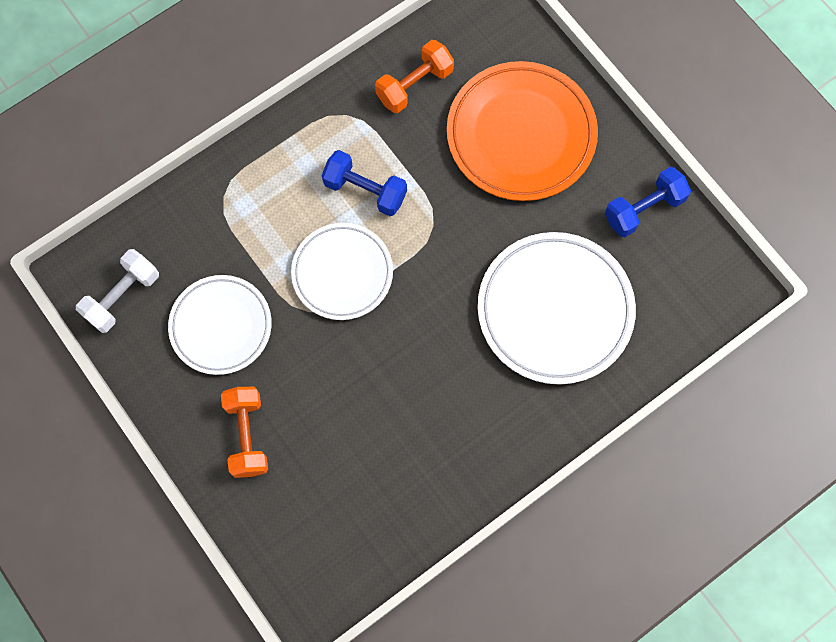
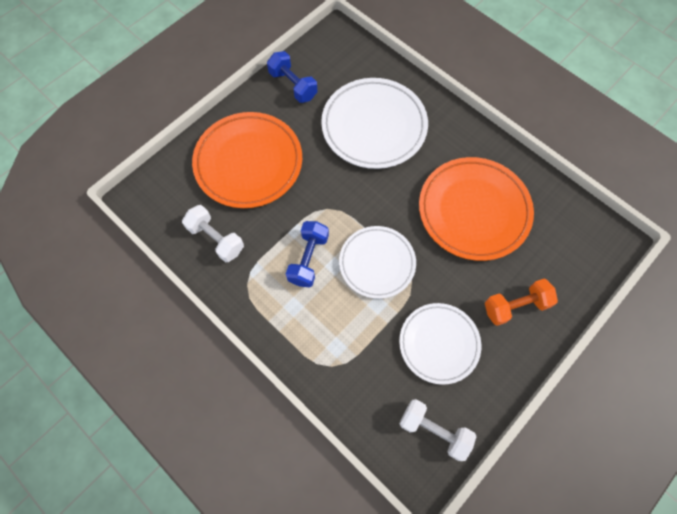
camera: 100 degrees left, 5 degrees down
orange dumbbell [375,40,454,113] -> white dumbbell [182,205,244,262]
none -> orange plate [419,157,534,261]

